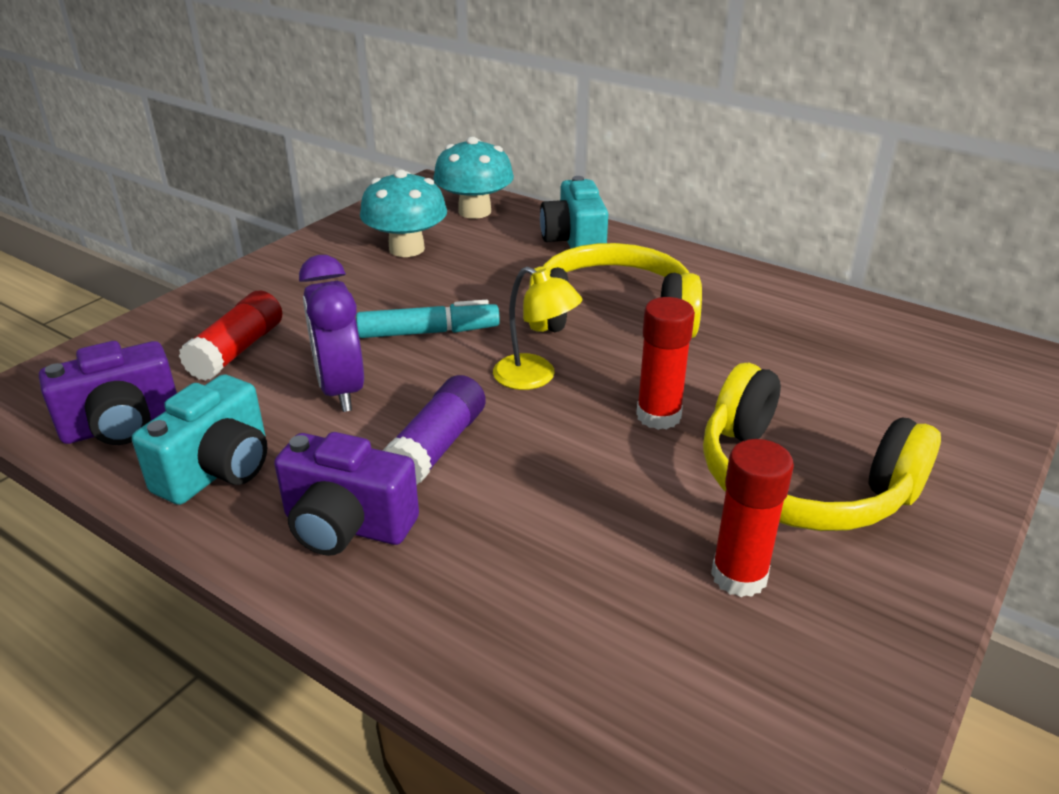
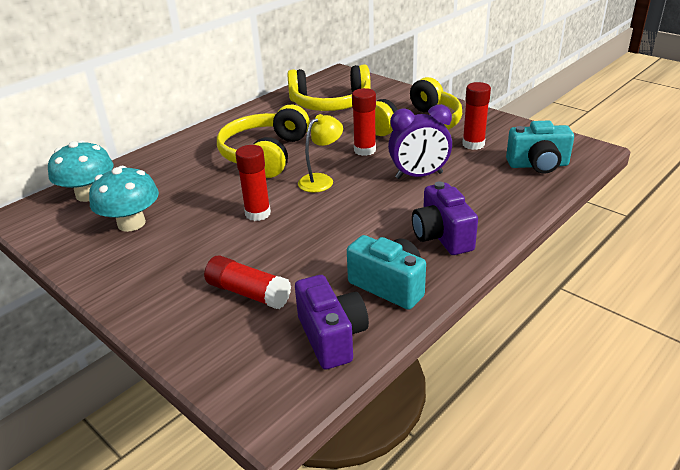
camera: 80 degrees left, 0 degrees up
purple camera [274,432,419,556] -> purple camera turned 135 degrees clockwise [412,182,478,255]
purple clock [299,255,364,412] -> purple clock moved to [388,105,452,179]
turquoise marker [356,300,500,338] -> red glue stick [235,145,271,221]
purple glue stick [382,375,486,485] -> none
turquoise camera [540,176,608,249] -> turquoise camera moved to [506,120,574,174]
none -> yellow headphones [287,64,371,111]

